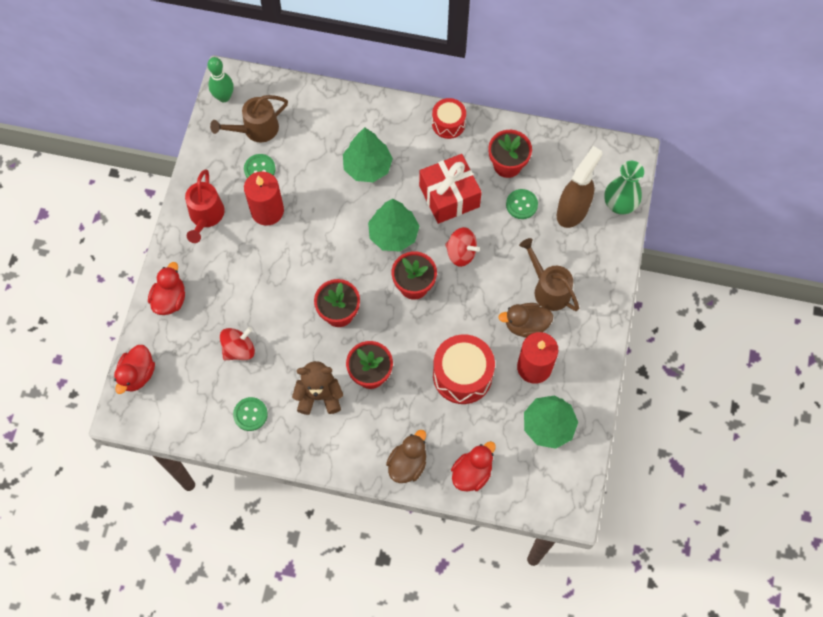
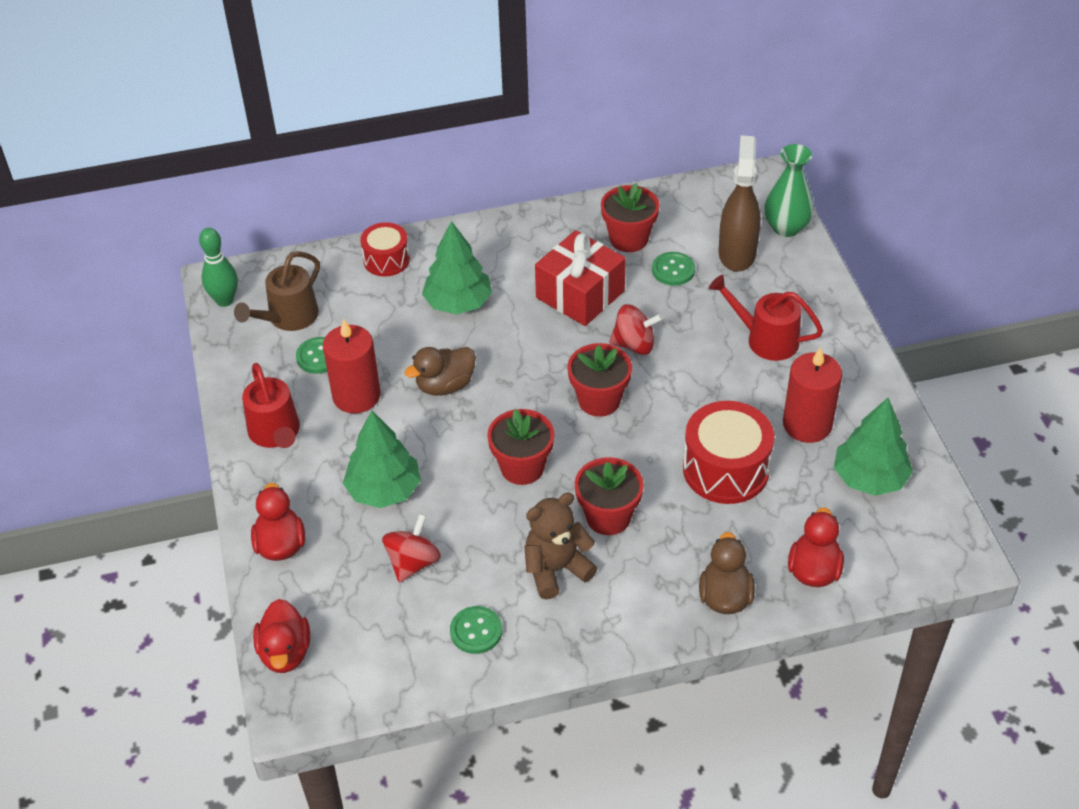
camera: 25 degrees left, 20 degrees down
green tree [368,199,419,252] -> green tree moved to [343,411,421,508]
red drum [432,98,466,139] -> red drum moved to [360,222,410,277]
brown duck [498,303,553,338] -> brown duck moved to [404,347,476,396]
brown watering can [519,238,579,311] -> red watering can [709,275,823,361]

